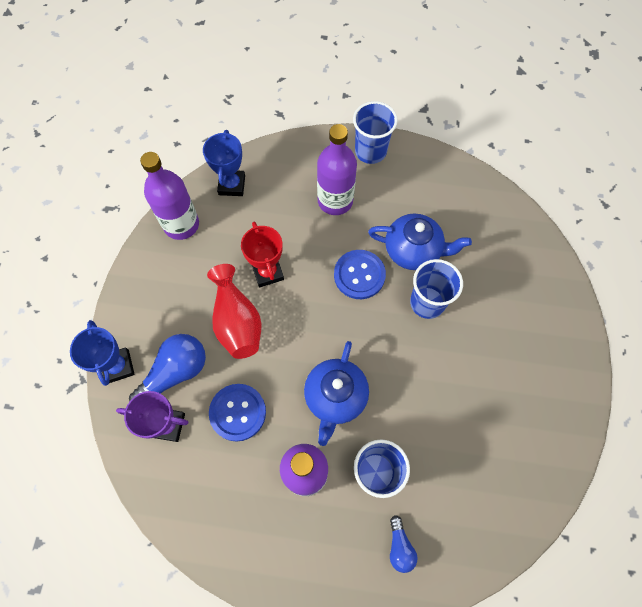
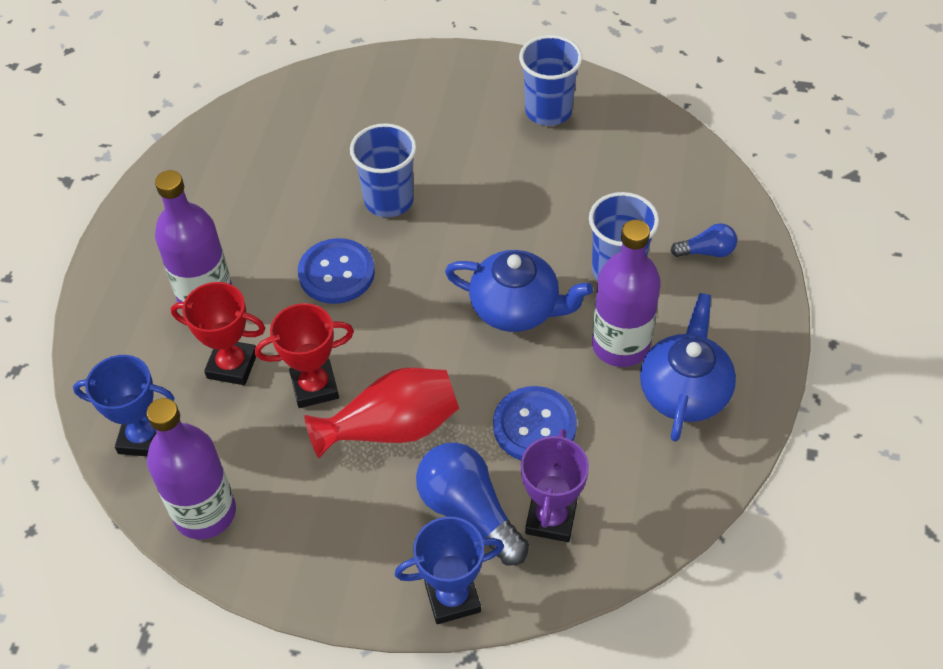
camera: 85 degrees left, 15 degrees down
blue cup [353,101,398,164] -> blue cup moved to [519,35,582,126]
blue teapot [368,214,472,270] -> blue teapot moved to [640,293,736,442]
none -> red trophy [171,282,265,385]

